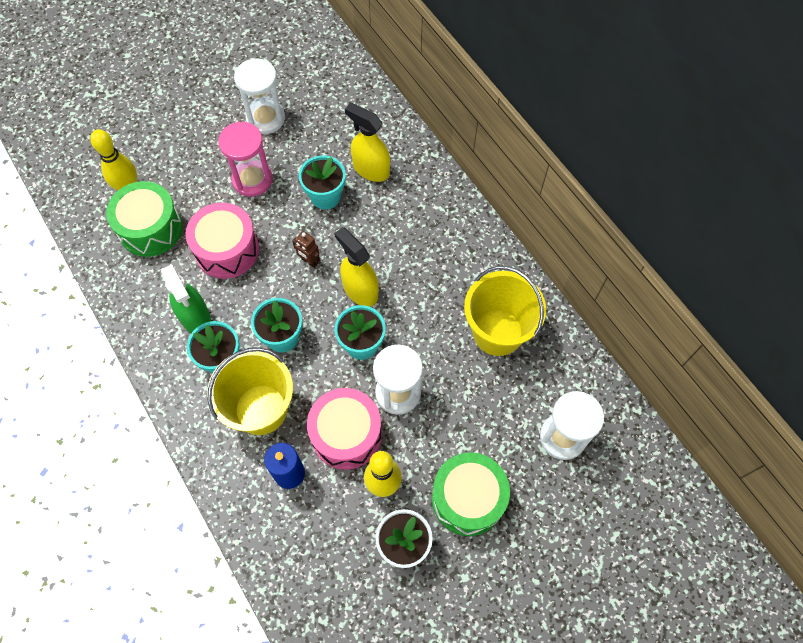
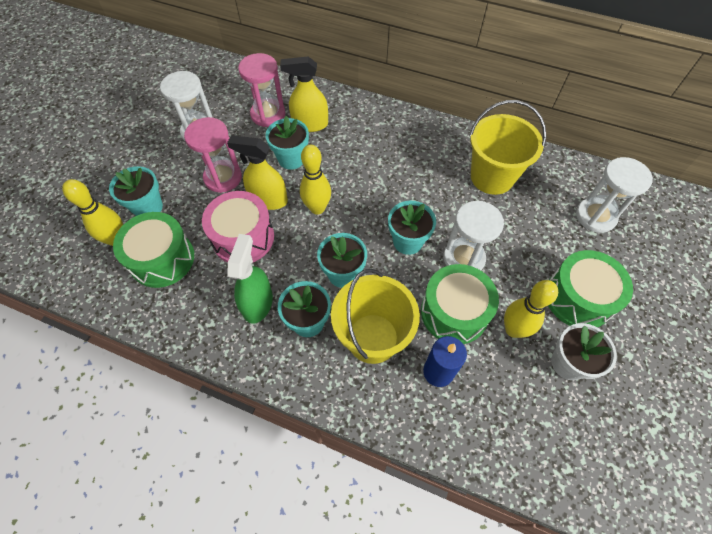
camera: 35 degrees left, 5 degrees down
green spray bottle [161,264,211,333] -> green spray bottle turned 105 degrees counterclockwise [227,234,273,324]
brown robot [292,231,320,268] -> yellow bowling pin [300,145,331,215]
pink drum [307,388,382,470] -> green drum [421,264,499,344]
yellow spray bottle [334,227,379,307] -> yellow spray bottle moved to [227,135,288,210]
none -> turquoise flower pot [109,166,163,216]
none -> pink hourglass [238,53,285,127]

